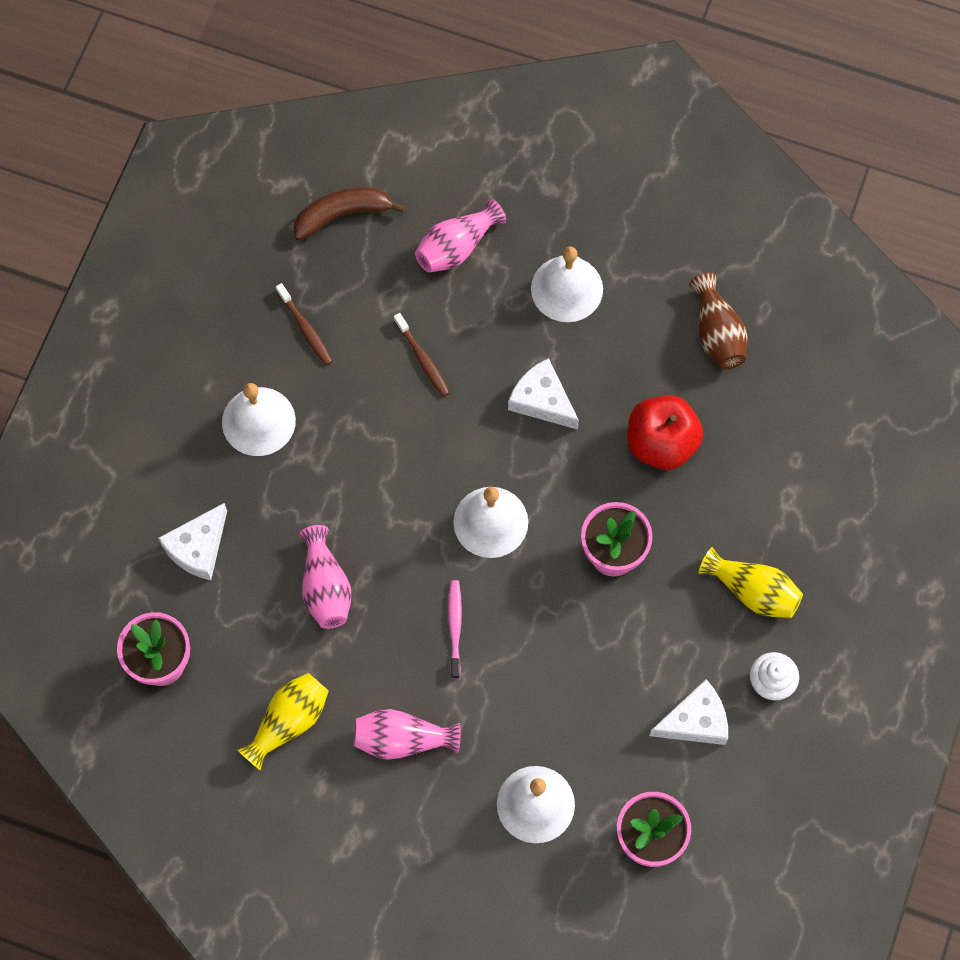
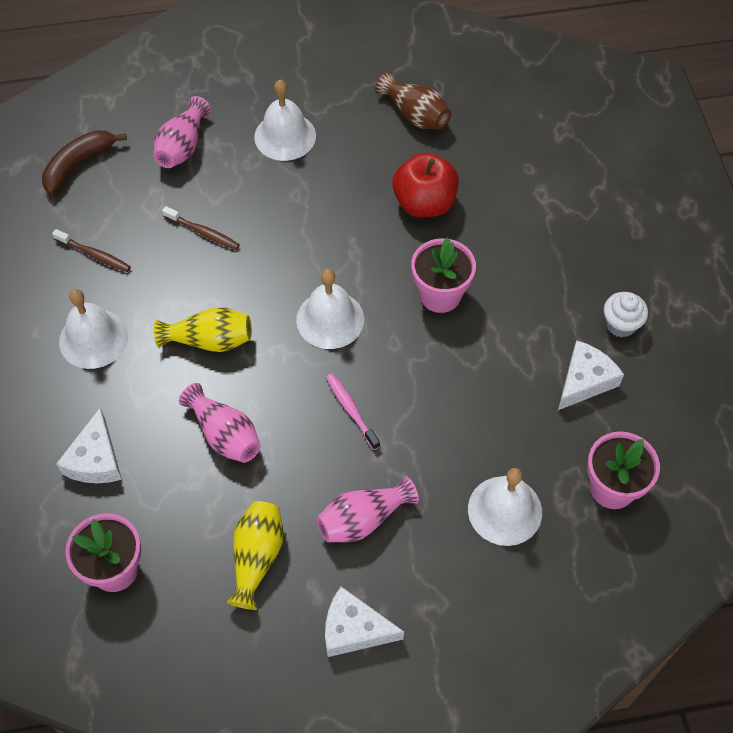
camera: 30 degrees left, 10 degrees down
white cheese [508,358,579,430] -> white cheese moved to [325,587,404,657]
yellow vase [699,547,803,618] -> yellow vase moved to [154,307,252,352]

